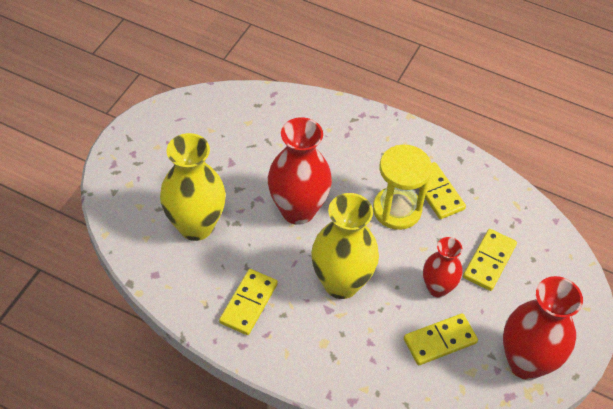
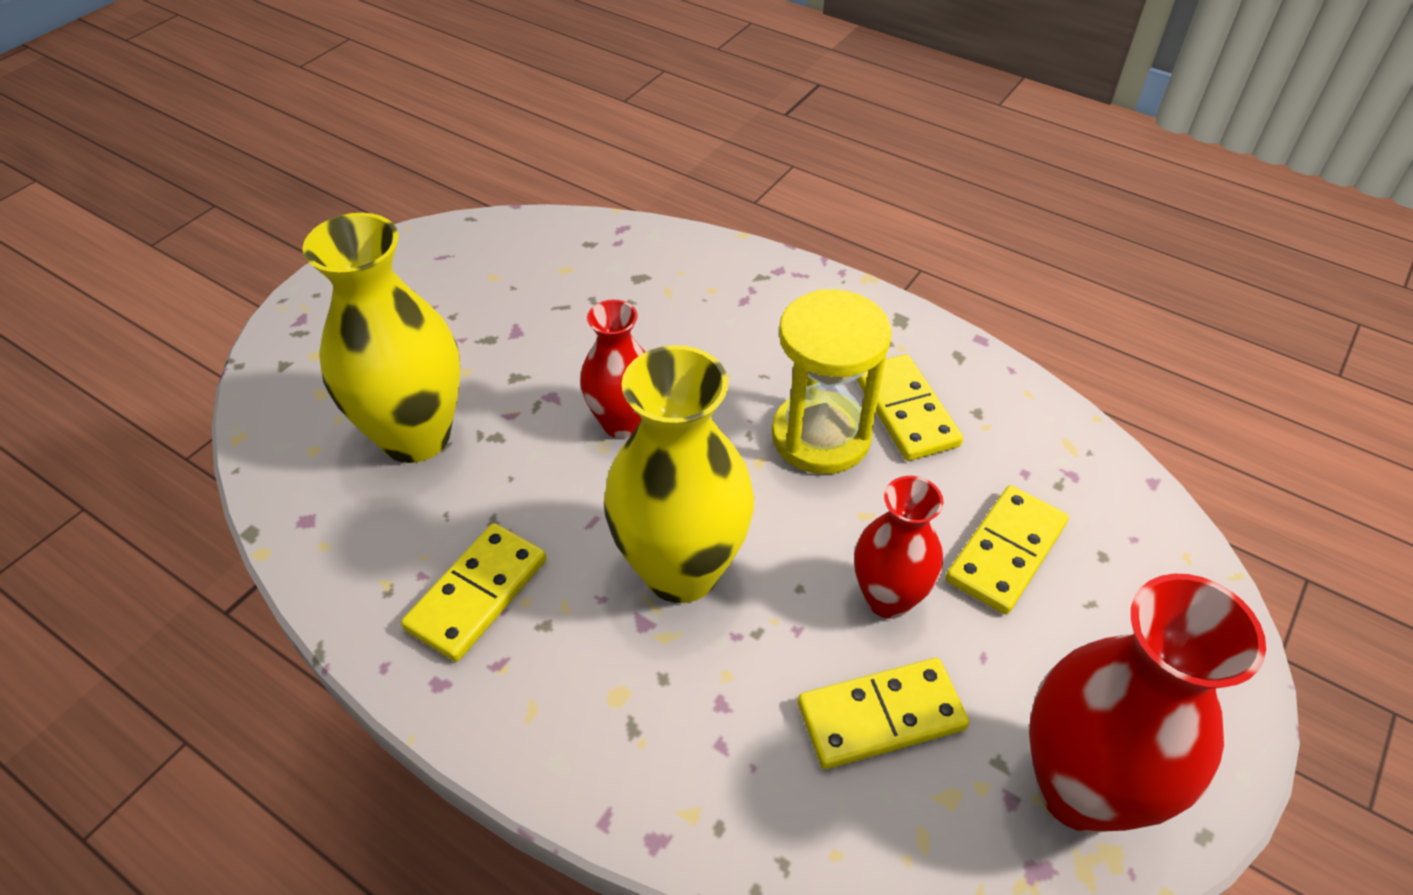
camera: 10 degrees right, 5 degrees down
red vase [268,117,332,225] -> red vase [580,300,645,438], size x0.59

